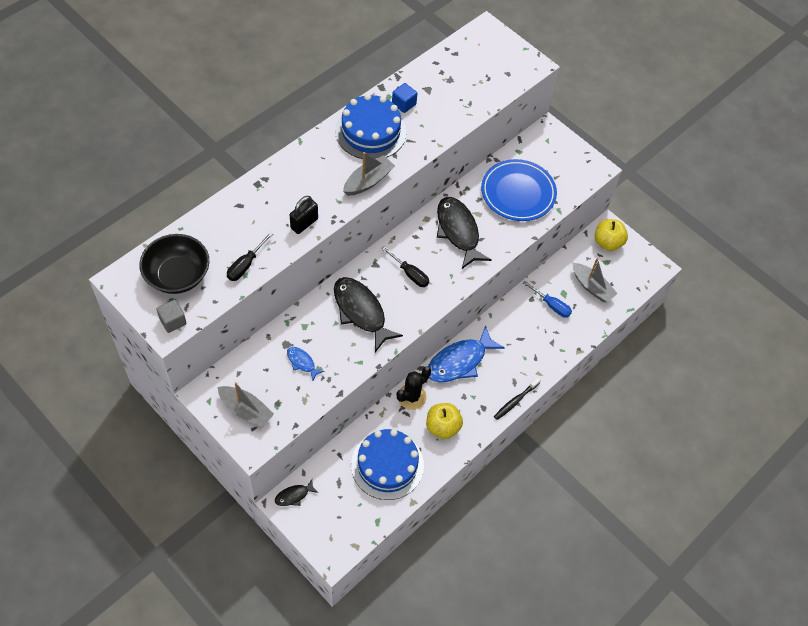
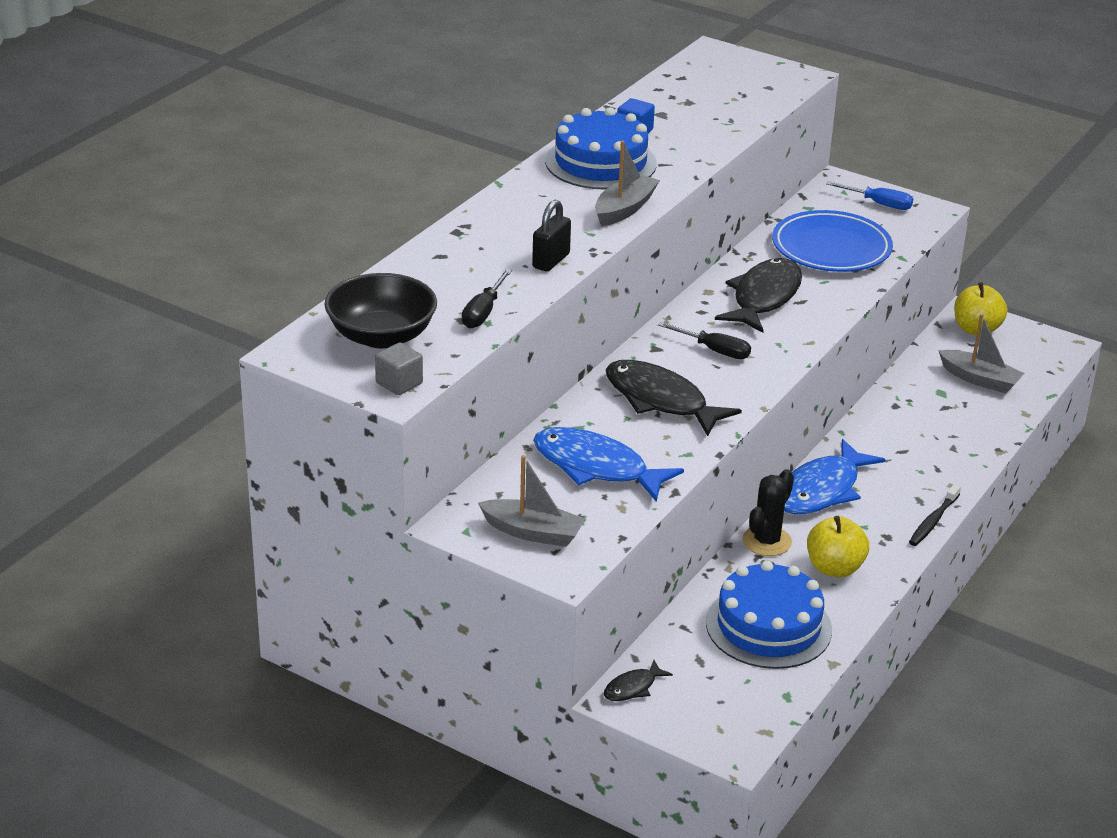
camera: 10 degrees left, 25 degrees down
blue fish [287,347,325,381] -> blue fish [533,427,684,502], size x2.10
black fish [437,197,491,269] -> black fish turned 60 degrees clockwise [715,258,802,333]
blue screwdriver [523,281,572,318] -> blue screwdriver moved to [826,181,913,210]

